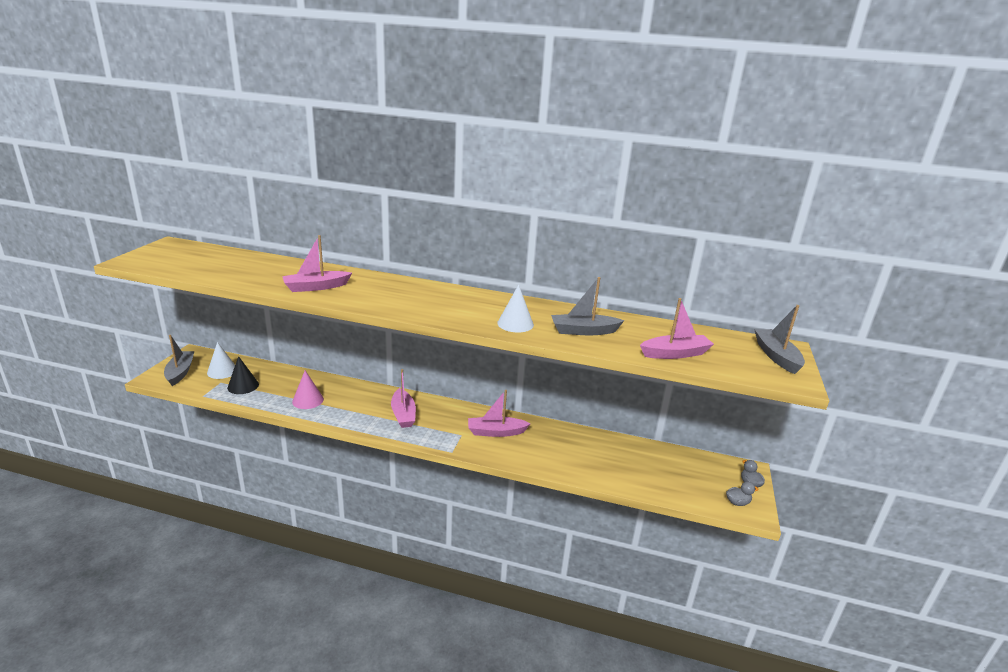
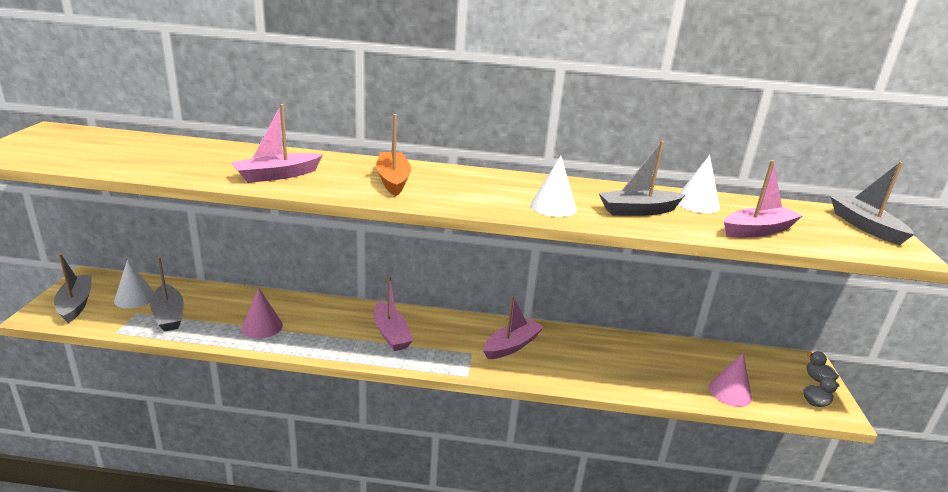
camera: 10 degrees left, 0 degrees up
black cone [227,356,259,394] -> grey boat [150,257,184,331]
pink boat [468,390,531,437] -> pink boat turned 150 degrees clockwise [483,295,544,359]
none -> orange boat [376,114,411,196]
none -> white cone [678,155,720,213]
none -> pink cone [709,353,752,407]

